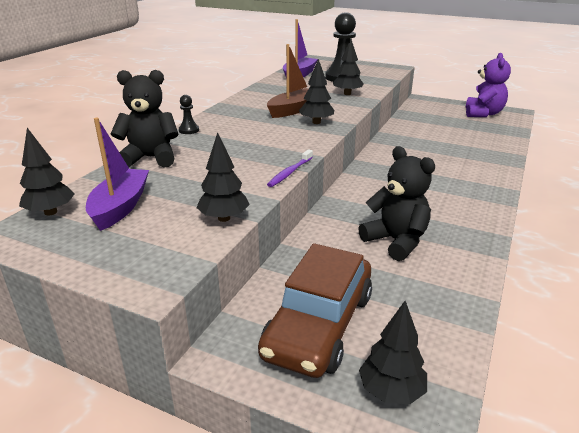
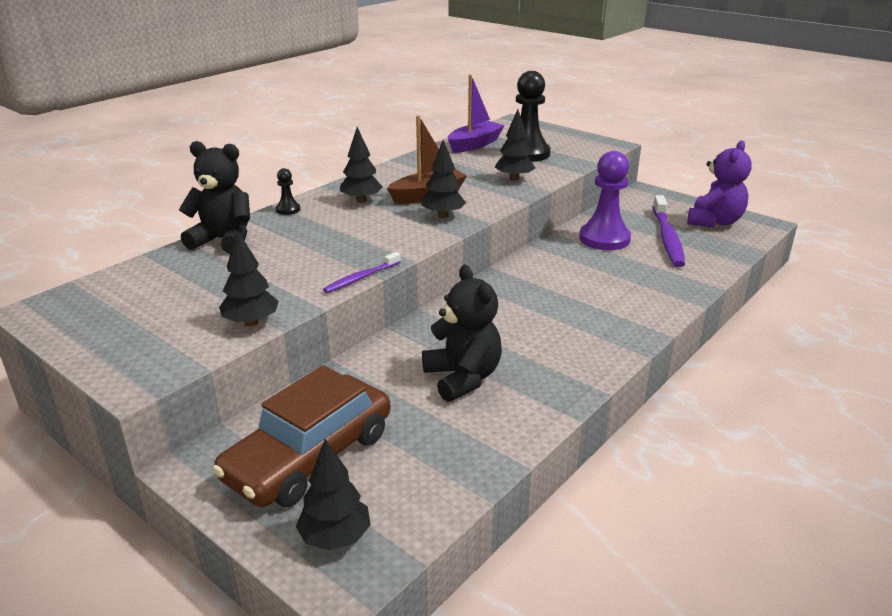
camera: 15 degrees right, 0 degrees up
black tree [19,128,74,215] -> black tree moved to [340,127,383,203]
purple boat [86,118,149,231] -> none
none -> purple pawn [579,151,631,250]
none -> purple toothbrush [653,195,685,267]

